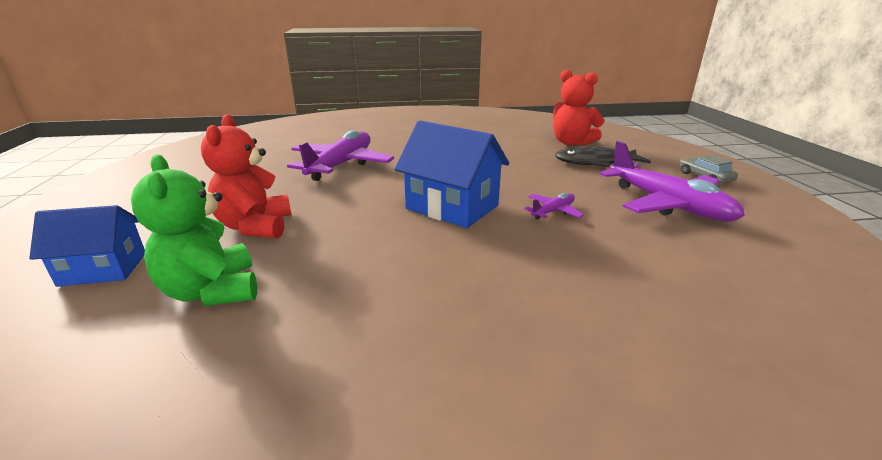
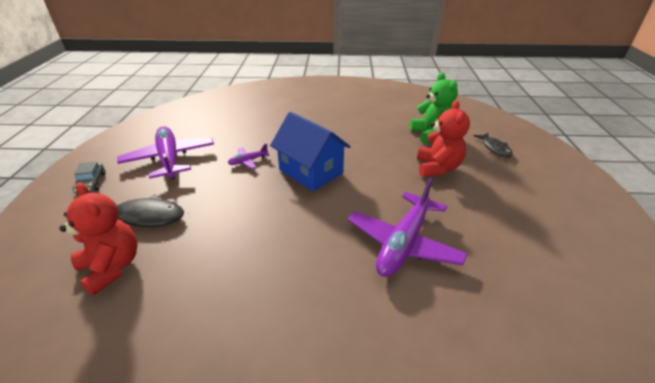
camera: 170 degrees left, 10 degrees up
blue house [29,205,145,287] -> black fish [473,133,513,158]

